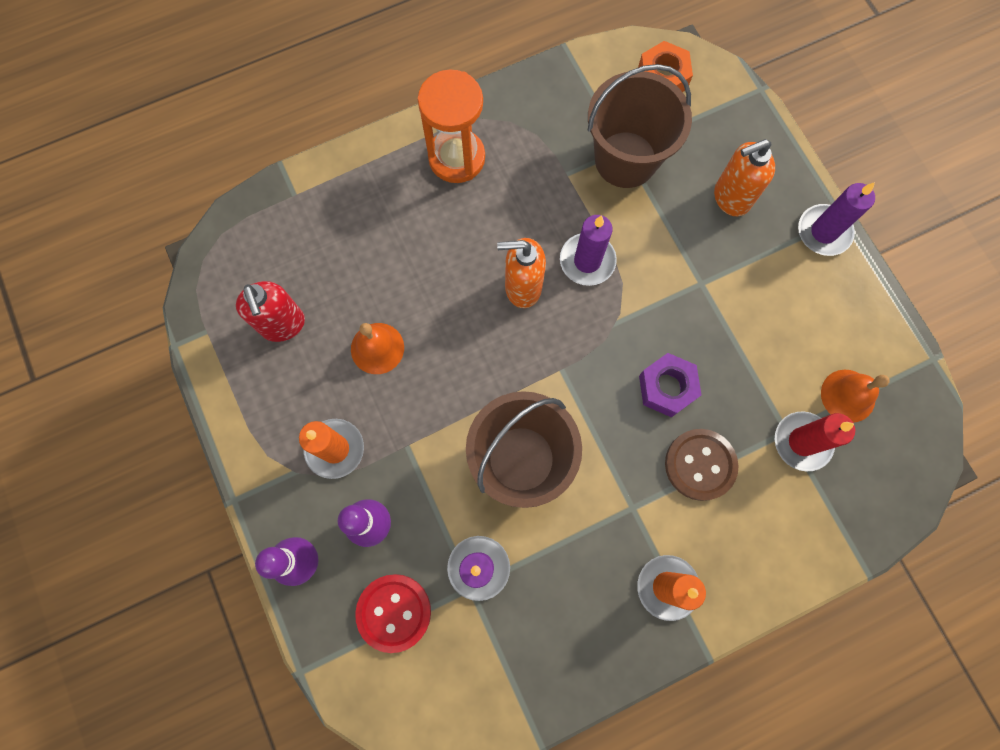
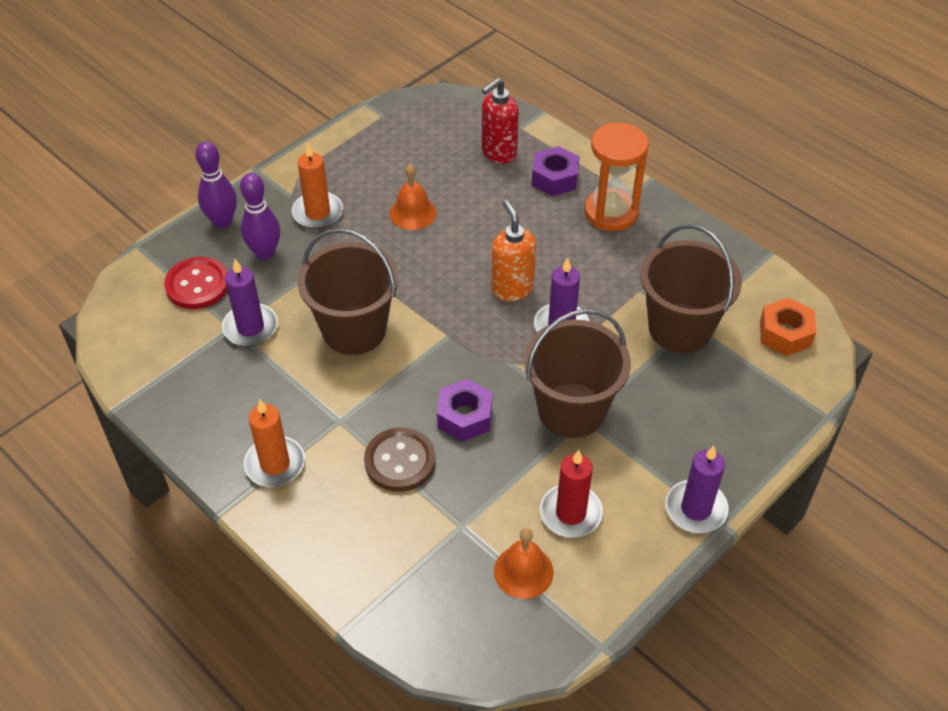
camera: 70 degrees right, 25 degrees down
red soap dispenser [236,281,305,342] -> red soap dispenser moved to [482,78,519,164]
orange soap dispenser [714,139,775,216] -> none
red candle [775,411,855,471] -> red candle moved to [540,450,603,537]
none -> brown bucket [524,309,631,438]
none -> purple nut [532,146,580,196]

